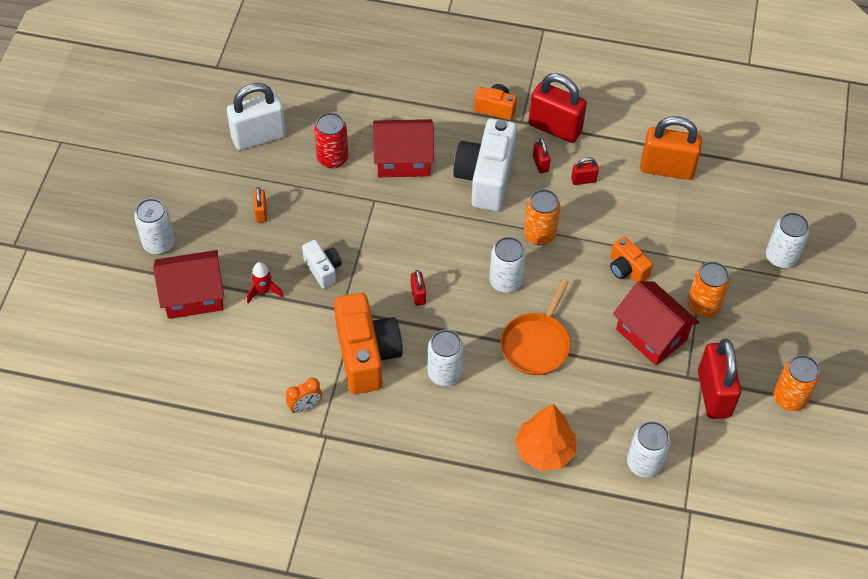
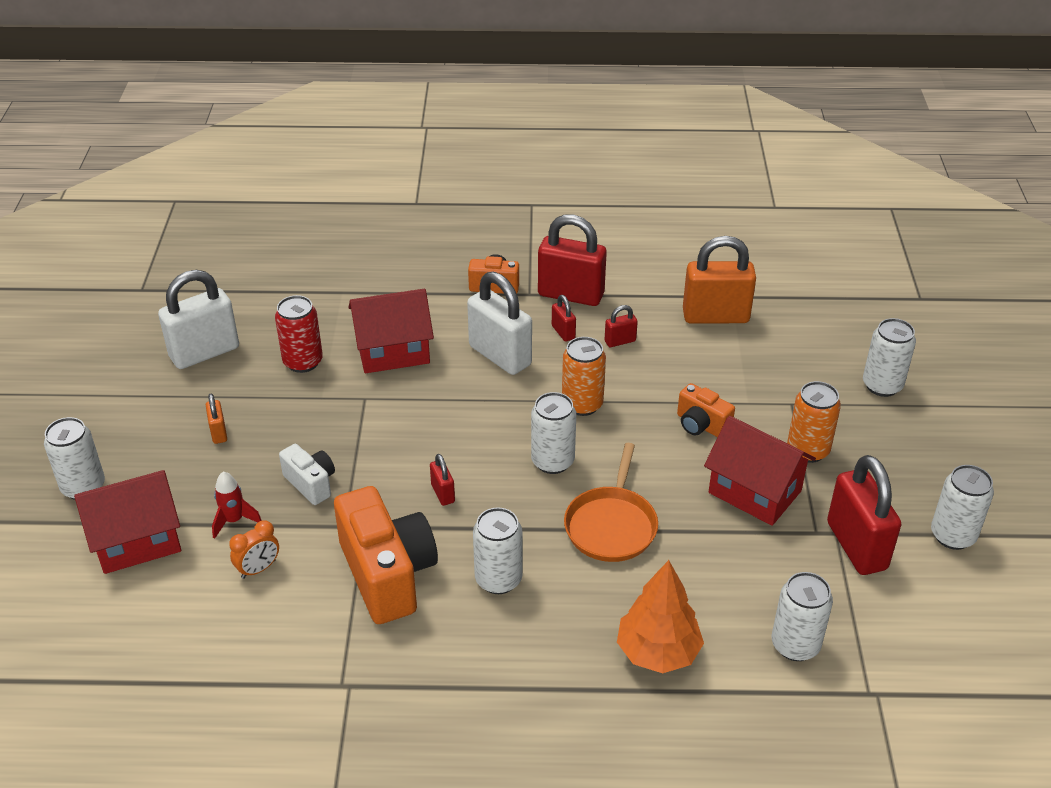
camera: 10 degrees left, 15 degrees down
orange clock [286,378,322,413] -> orange clock moved to [229,520,279,579]
white camera [453,118,517,211] -> white padlock [467,272,532,375]
orange can [773,355,820,411] -> white can [931,465,994,550]

